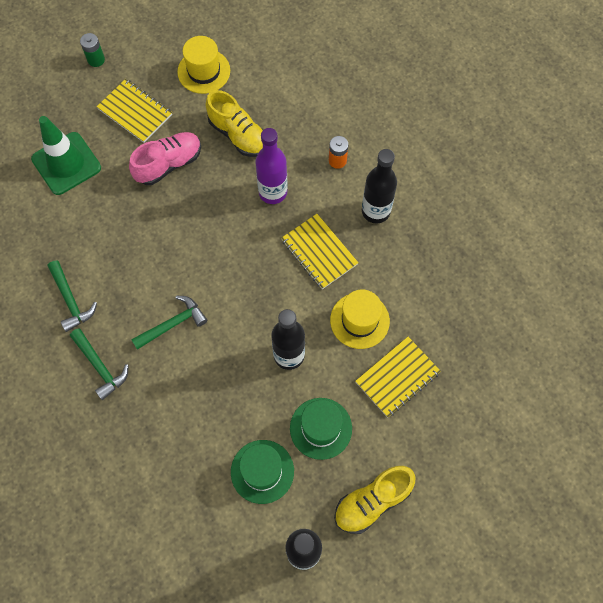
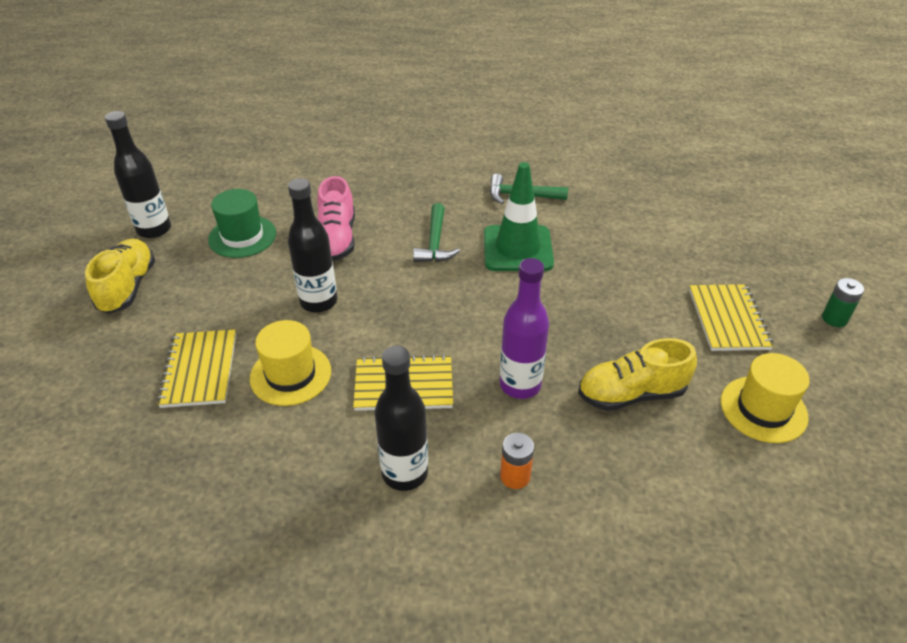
camera: 125 degrees right, 25 degrees down
green traffic cone [31,116,101,195] -> green traffic cone moved to [484,162,554,271]
green hammer [70,328,128,400] -> none
yellow notebook [97,79,172,143] -> yellow notebook turned 75 degrees counterclockwise [689,284,774,351]
pink shoe [129,132,201,185] -> pink shoe moved to [317,176,355,261]
green hat [290,398,352,460] -> none

